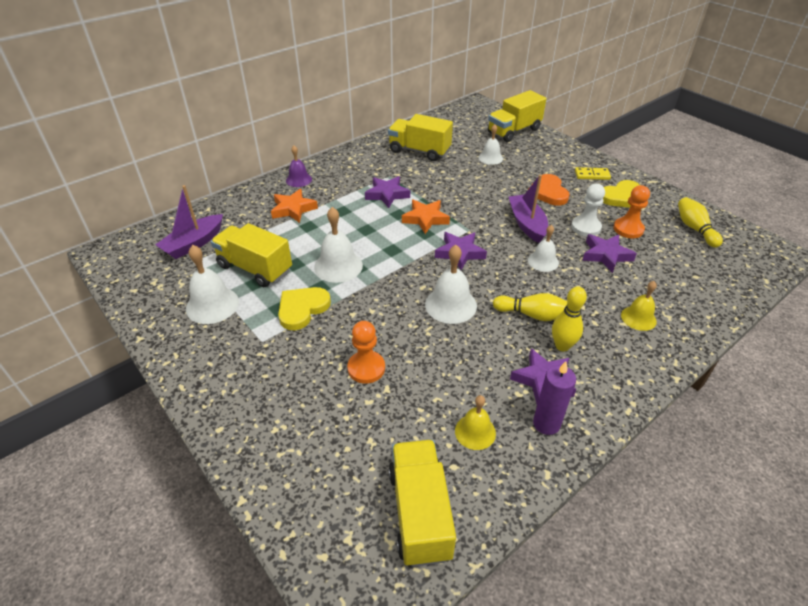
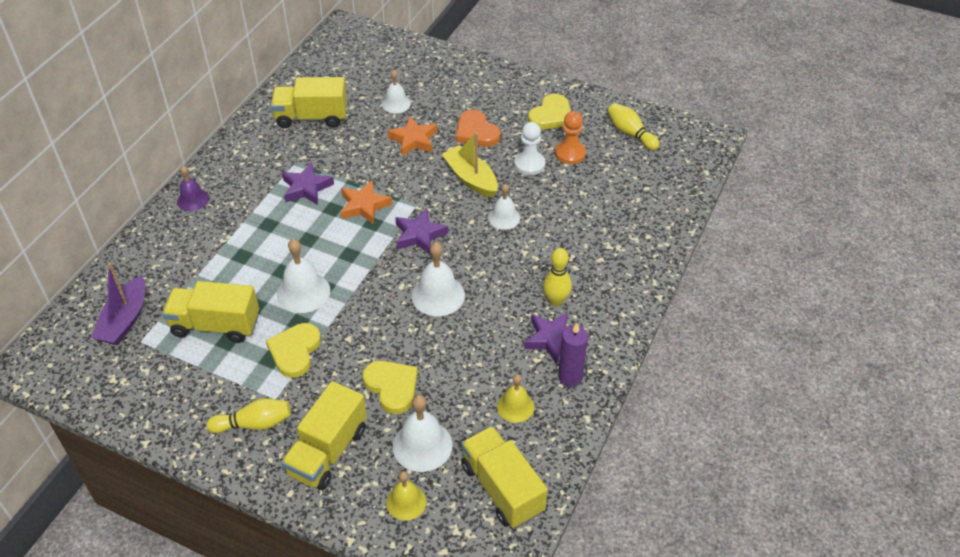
camera: 25 degrees left, 5 degrees up
white bell [186,245,239,324] -> white bell moved to [393,395,453,472]
orange star [271,189,318,223] -> orange star moved to [387,116,437,156]
orange pawn [347,321,385,384] -> yellow heart [363,361,418,414]
yellow truck [488,90,547,142] -> yellow truck moved to [281,381,367,490]
yellow bowling pin [493,293,567,321] -> yellow bowling pin moved to [207,398,291,433]
purple boat [509,175,548,243] -> yellow boat [442,132,498,198]
yellow domino [575,167,611,180] -> none
purple star [582,234,637,273] -> none
yellow bell [621,281,657,331] -> yellow bell moved to [386,471,426,521]

